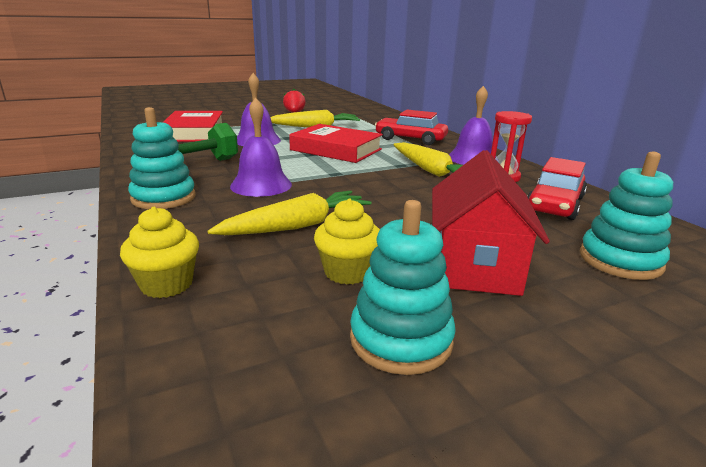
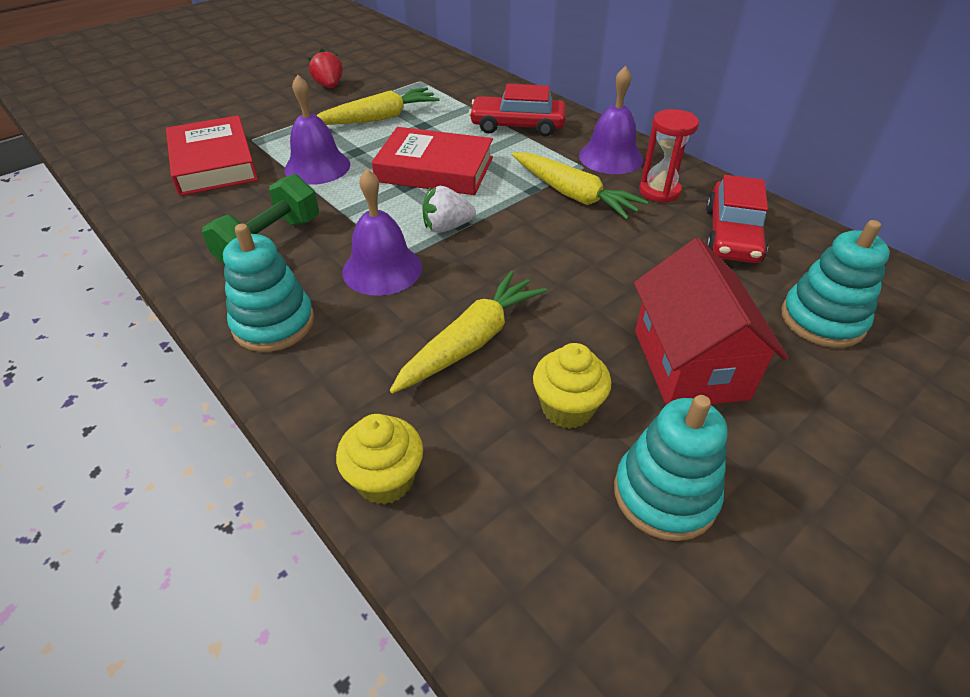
camera: 15 degrees left, 20 degrees up
none -> white strawberry [422,186,476,233]

